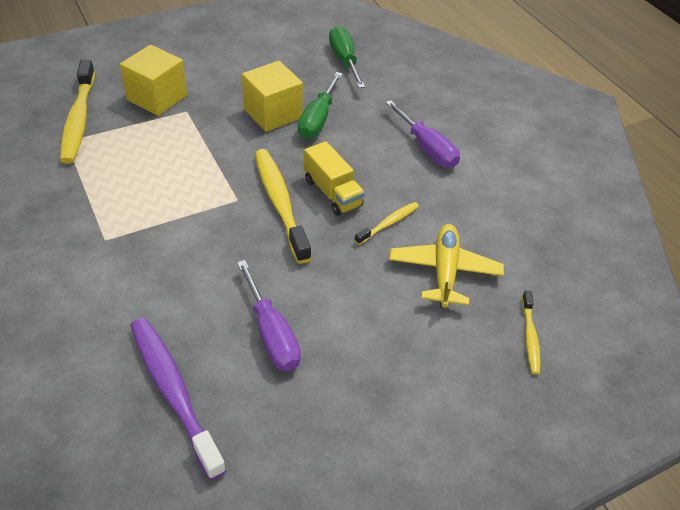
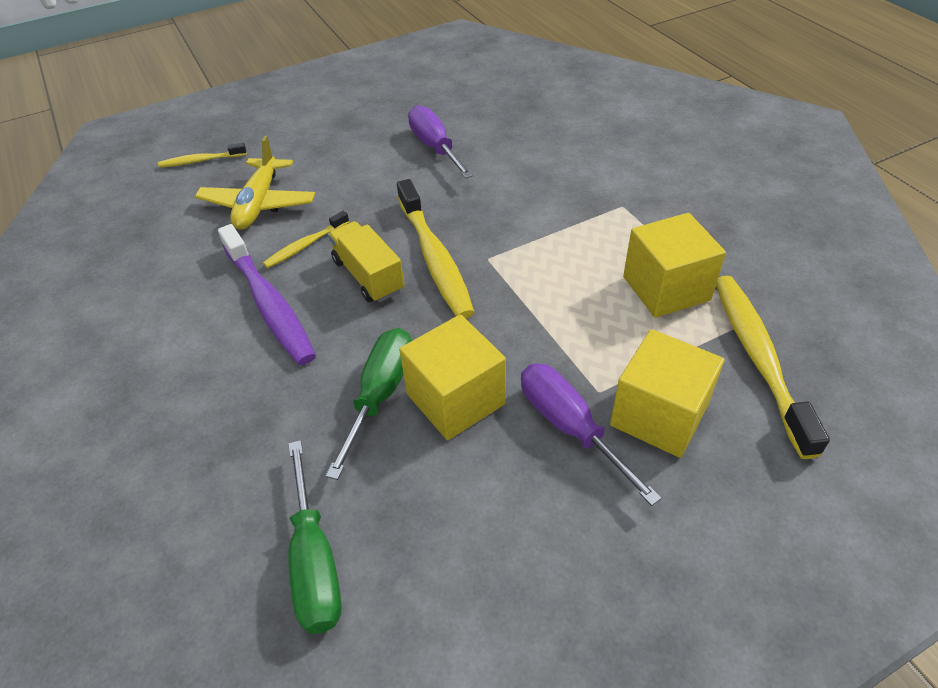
camera: 175 degrees left, 0 degrees up
purple toothbrush [130,318,227,480] -> purple toothbrush moved to [218,224,316,365]
purple screwdriver [385,100,460,168] -> purple screwdriver moved to [521,364,661,506]
yellow toothbrush [522,290,541,375] -> yellow toothbrush turned 105 degrees counterclockwise [158,143,247,168]
none -> yellow cube [623,213,726,318]

